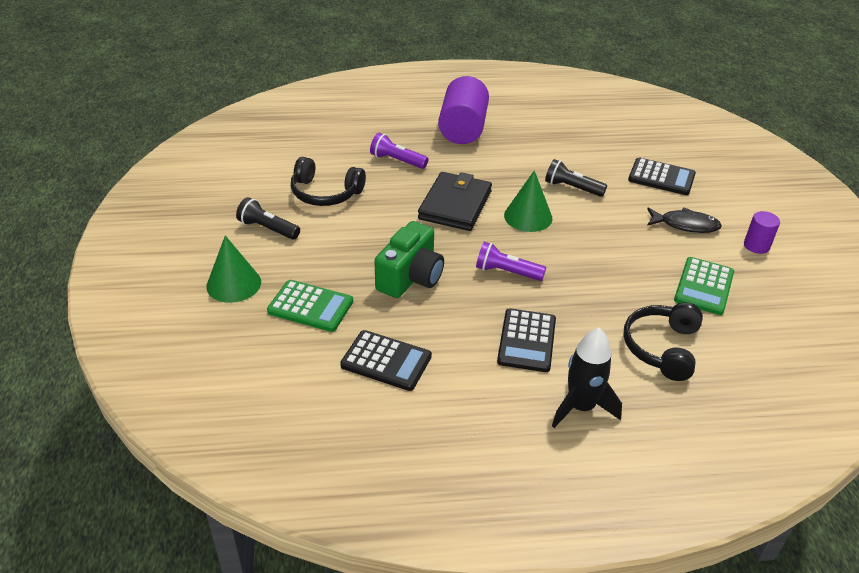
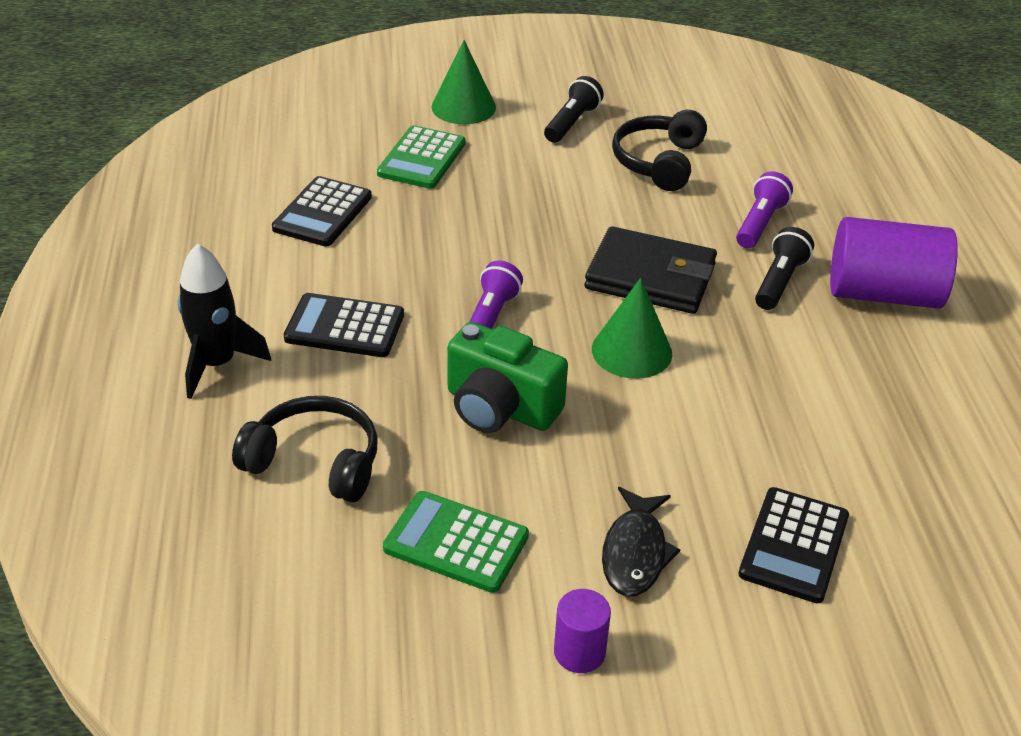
camera: 90 degrees right, 0 degrees up
green camera [374,221,444,298] -> green camera moved to [447,322,568,433]
black flashlight [545,159,607,197] -> black flashlight moved to [755,227,814,310]

